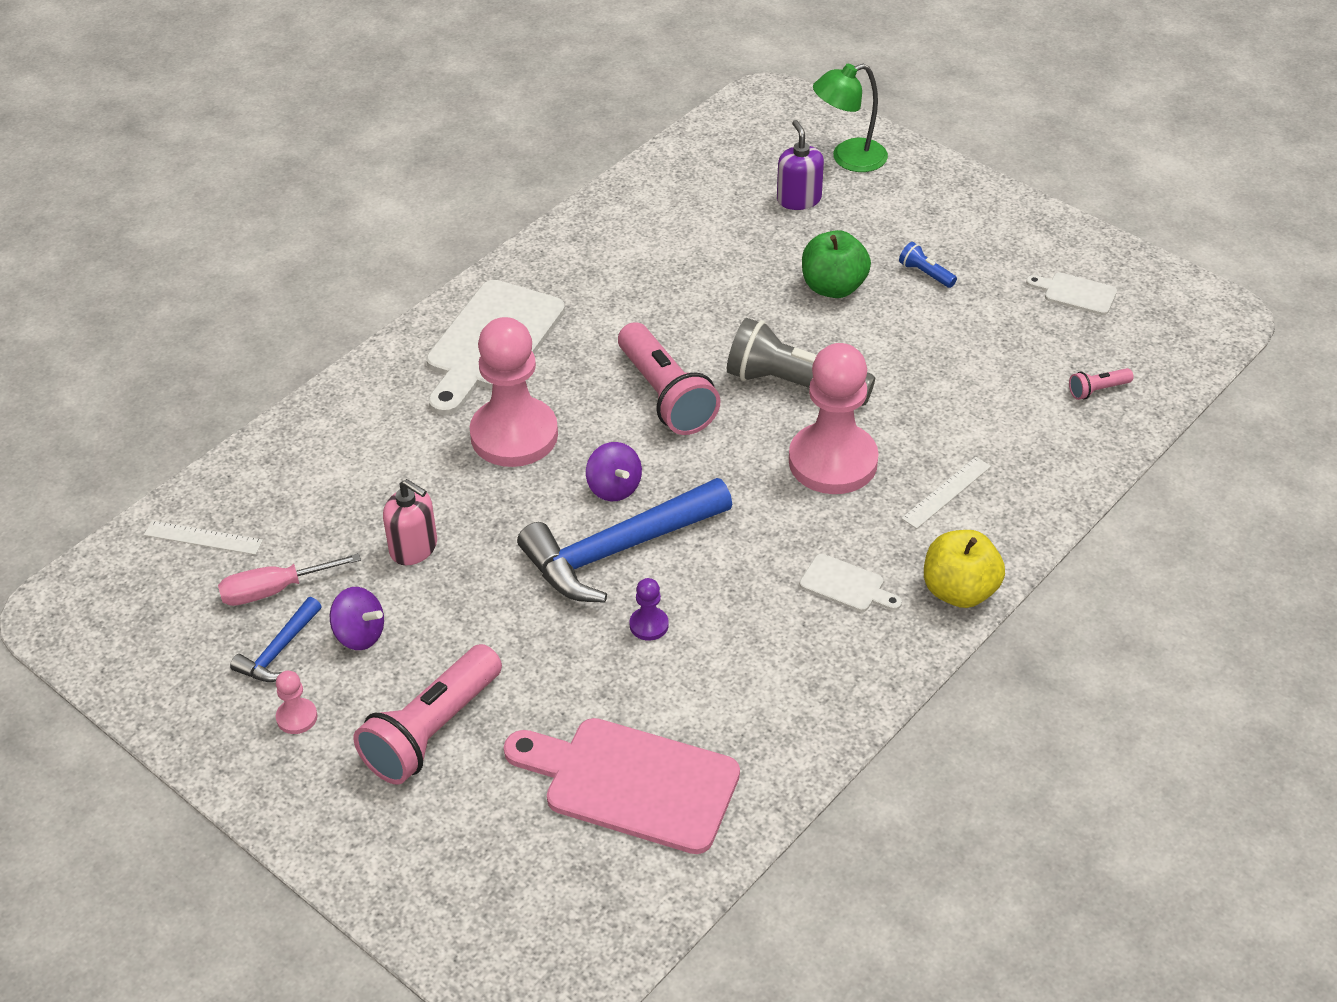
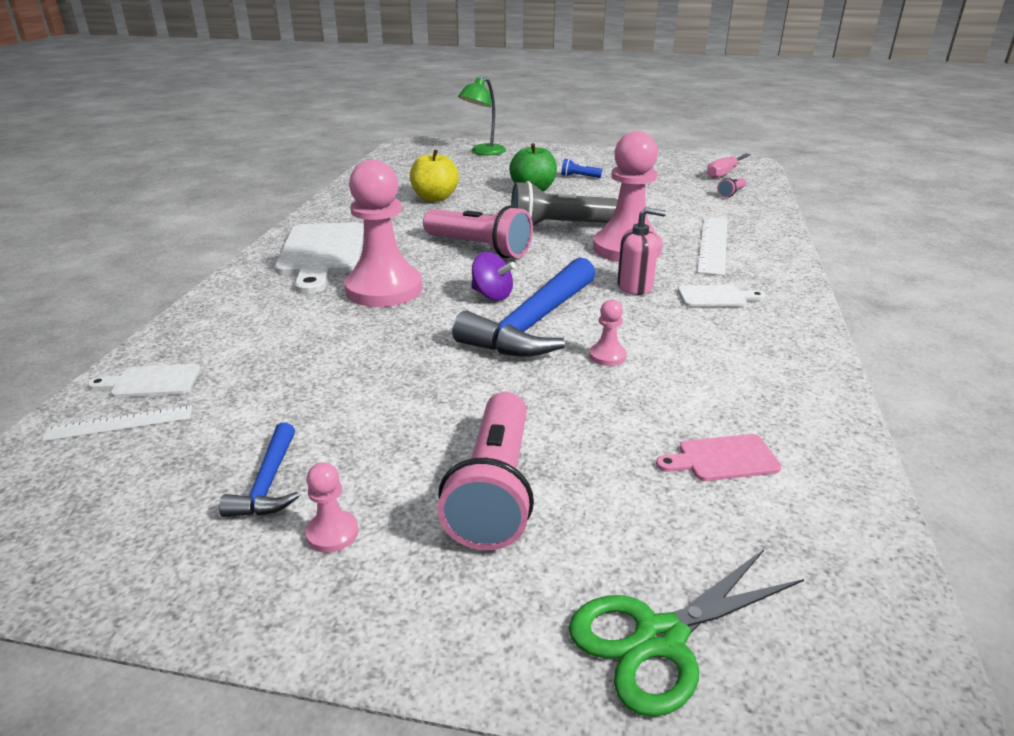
camera: 30 degrees left, 15 degrees down
pink screwdriver [218,553,361,606] -> pink screwdriver moved to [707,154,751,179]
purple spinning top [330,587,384,650] -> none
pink soap dispenser [383,479,437,565] -> pink soap dispenser moved to [617,207,666,295]
pink cutting board [503,718,740,854] -> pink cutting board [656,434,781,481], size x0.47
purple pawn [630,578,669,641] -> pink pawn [589,300,626,366]
purple soap dispenser [777,120,824,210] -> none
white ruler [901,457,991,529] -> white ruler [697,217,727,276], size x1.68
yellow apple [924,530,1005,608] -> yellow apple moved to [410,149,459,202]
white cutting board [1026,273,1117,315] -> white cutting board moved to [88,364,200,398]
none -> green scissors [569,549,804,717]

